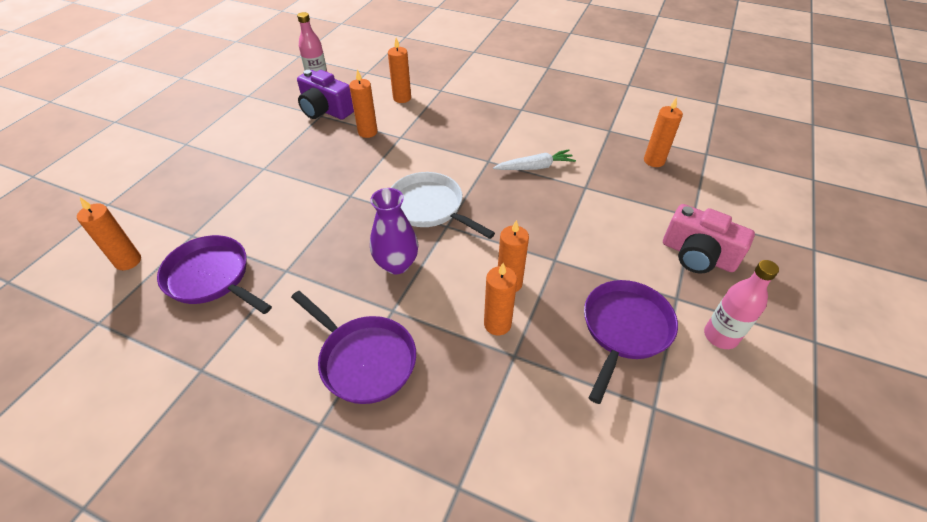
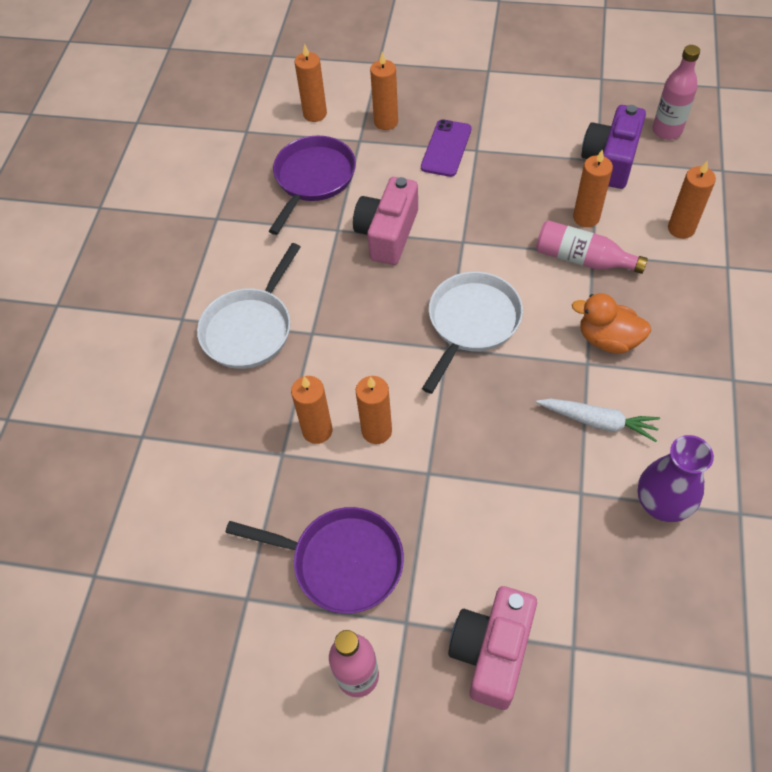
camera: 80 degrees right, 10 degrees up
purple pan [291,291,416,404] -> white pan [197,243,300,369]
purple vase [370,188,419,274] -> purple vase moved to [637,435,714,522]
white carrot [493,149,576,170] -> white carrot turned 45 degrees counterclockwise [536,399,660,442]
orange candle [644,97,683,167] -> orange candle moved to [370,52,398,130]
none -> pink camera [353,177,418,265]
none -> purple phone [421,119,472,177]
none -> pink bottle [536,220,648,274]
none -> orange duck [572,293,651,354]

